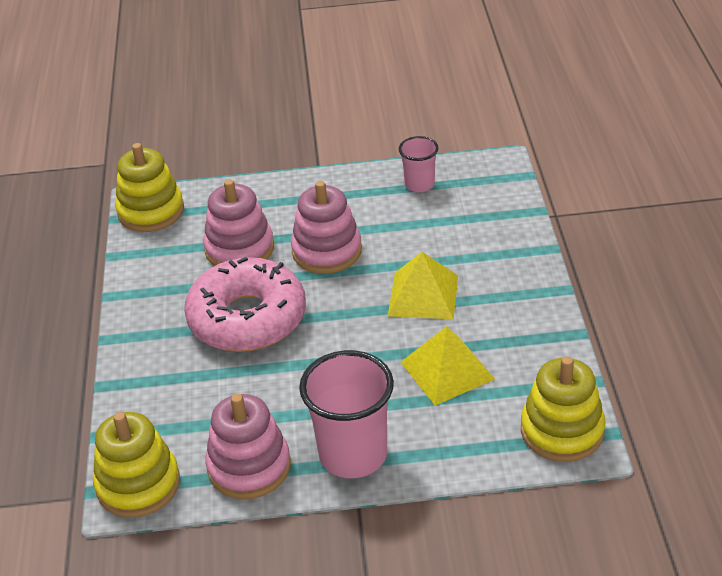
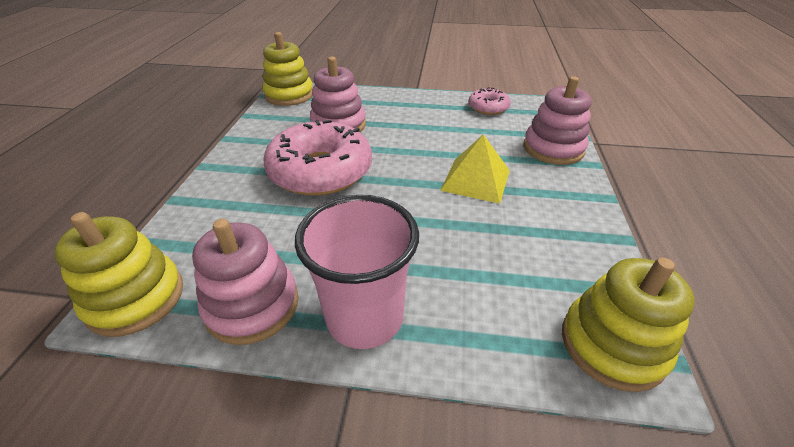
camera: 10 degrees right, 0 degrees up
pink stacking toy [291,181,362,274] -> pink stacking toy moved to [523,76,592,165]
pink cup [399,136,438,192] -> pink donut [469,87,511,115]
yellow pyramid [401,326,495,406] -> none

